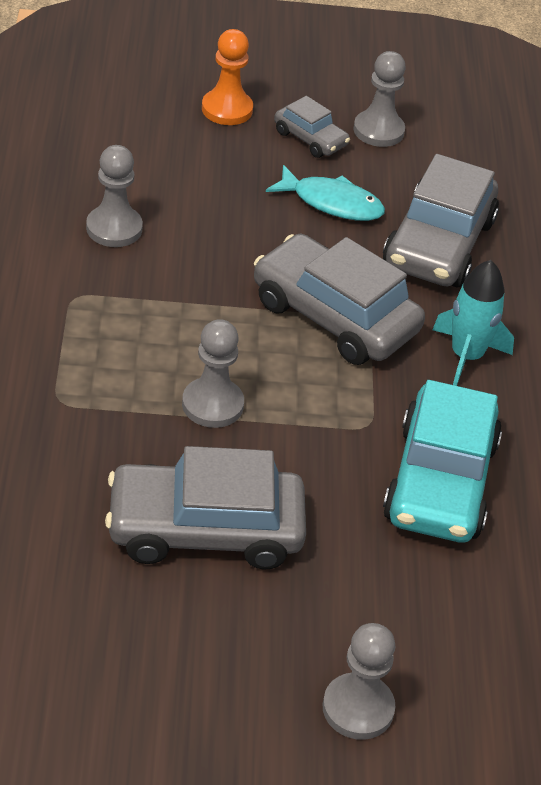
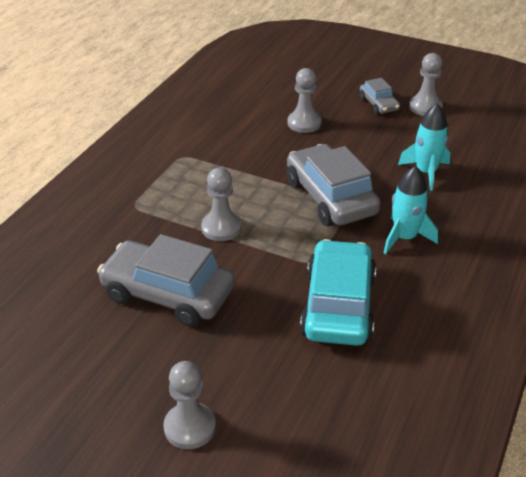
camera: 30 degrees right, 5 degrees down
grey pawn [86,145,143,247] -> grey pawn moved to [288,68,322,133]
orange pawn [202,29,253,125] -> none
turquoise fish [266,165,385,221] -> none
grey car [383,154,499,287] -> turquoise rocket [398,103,450,191]
turquoise car [383,380,502,543] -> turquoise car turned 150 degrees clockwise [300,239,376,346]

